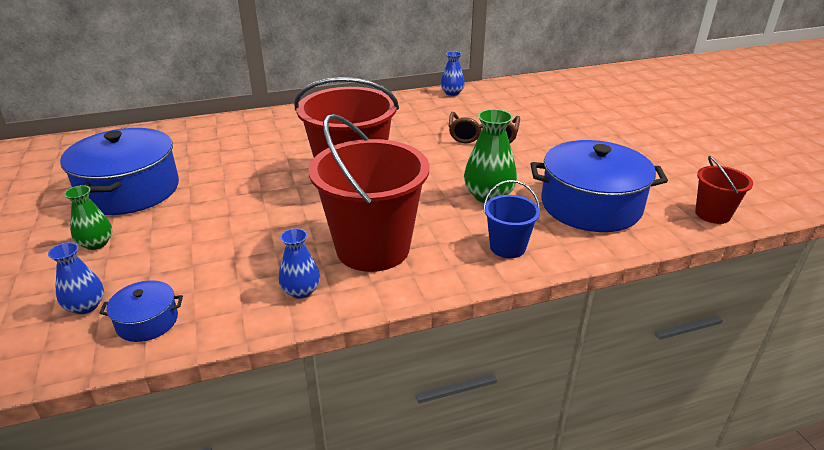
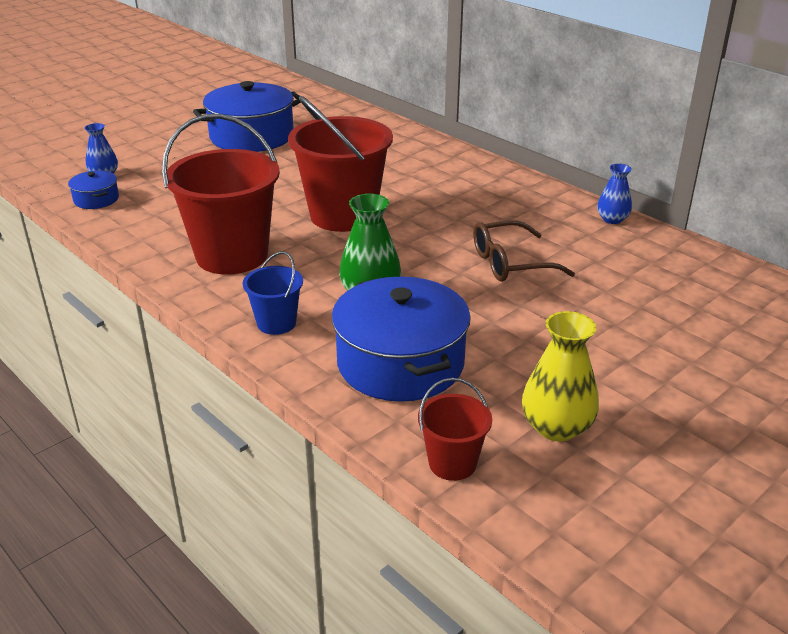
camera: 65 degrees right, 0 degrees up
green vase [64,185,112,250] -> none
blue vase [279,228,320,299] -> none
none -> yellow vase [522,311,599,442]

